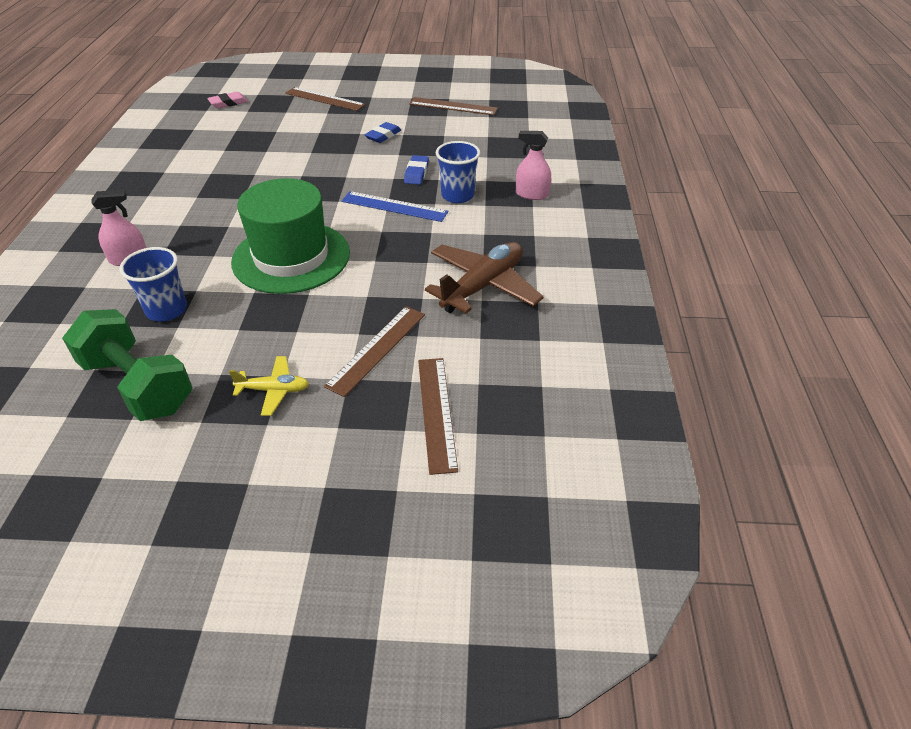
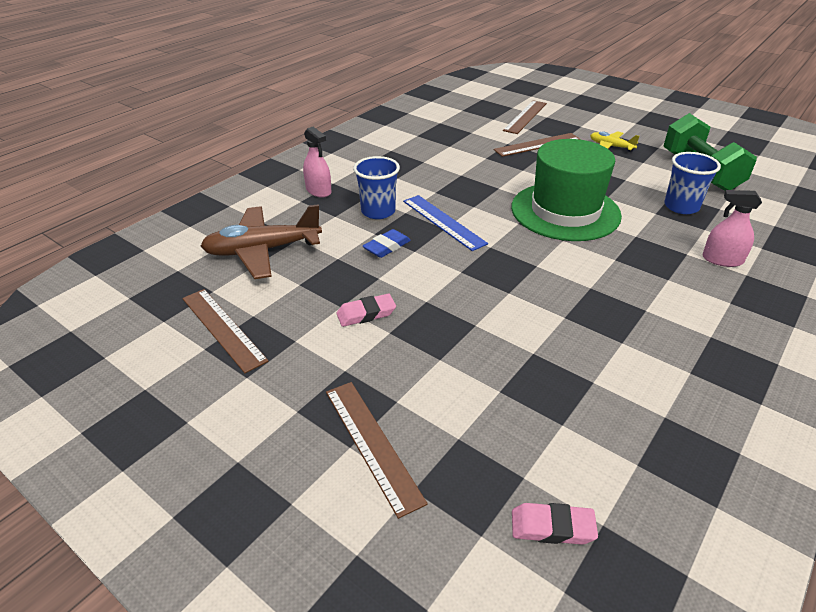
camera: 145 degrees left, 5 degrees down
blue eraser [365,122,401,143] -> pink eraser [336,294,396,327]
brown plane [425,242,544,314] -> brown plane moved to [201,204,322,279]

